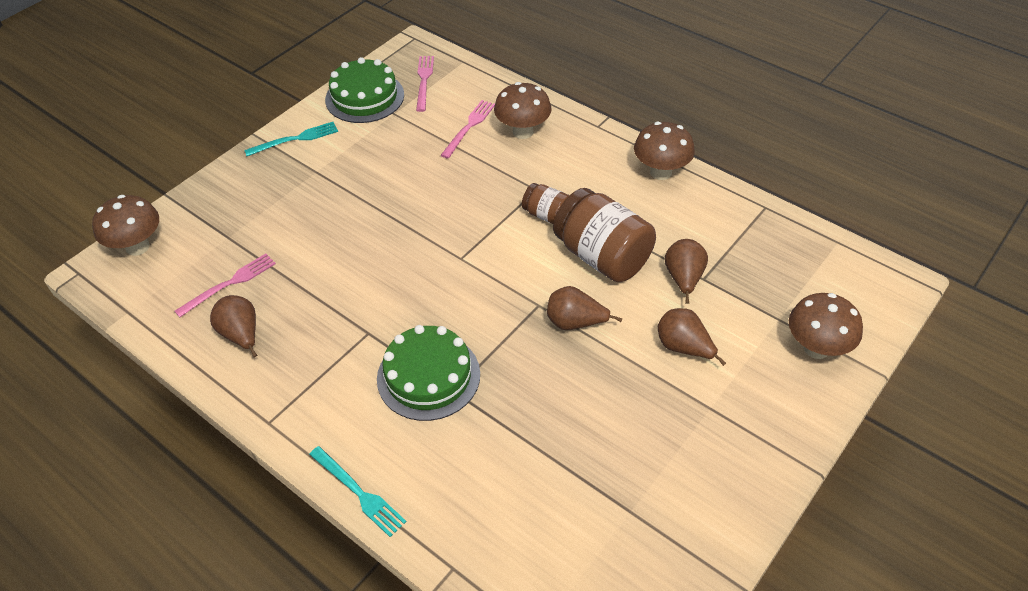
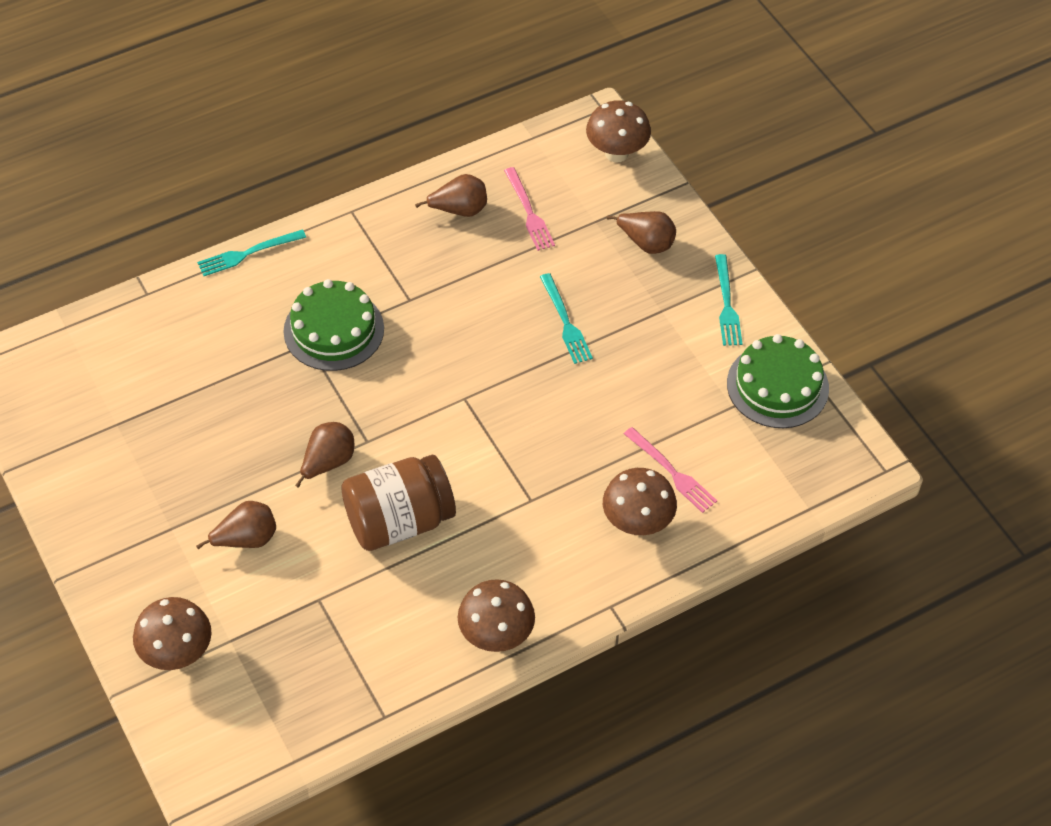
camera: 110 degrees right, 5 degrees up
pink fork [416,56,434,112] -> none
brown jar [522,183,570,224] -> none
brown pear [665,239,708,304] -> brown pear moved to [607,211,676,254]
none -> turquoise fork [540,273,593,364]

